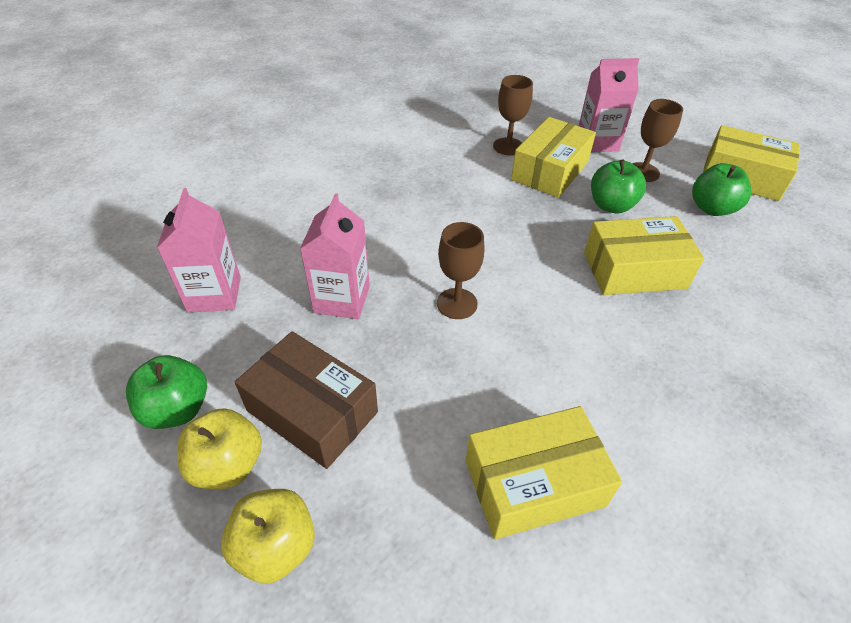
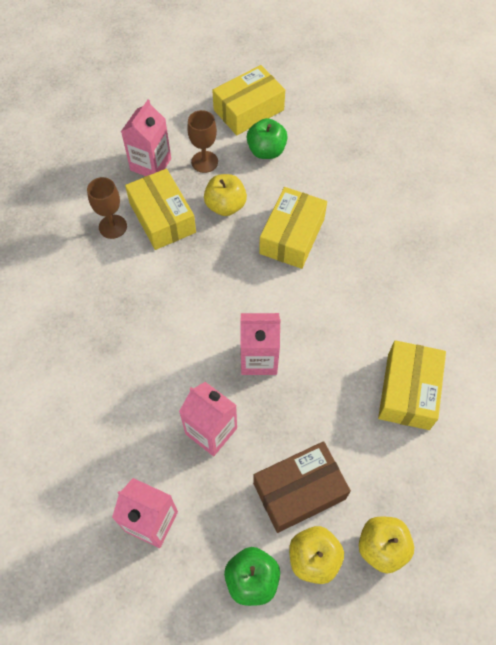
camera: 60 degrees left, 15 degrees up
brown goblet [437,222,485,319] -> pink carton [240,313,281,375]
green apple [591,159,646,213] -> yellow apple [204,174,247,216]

